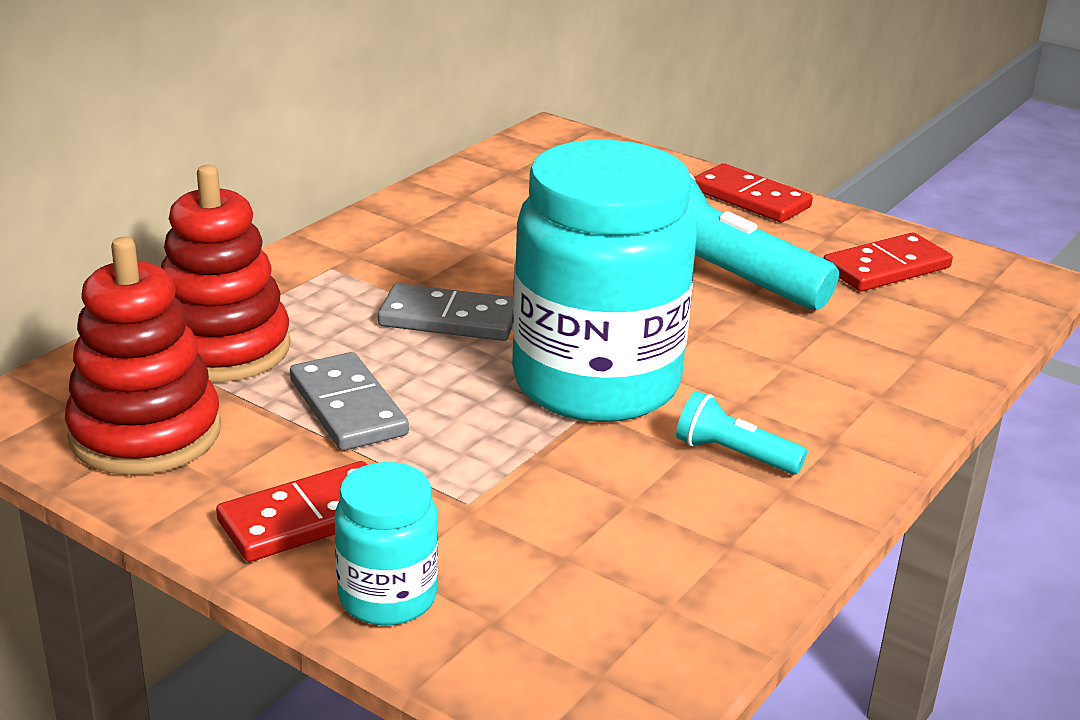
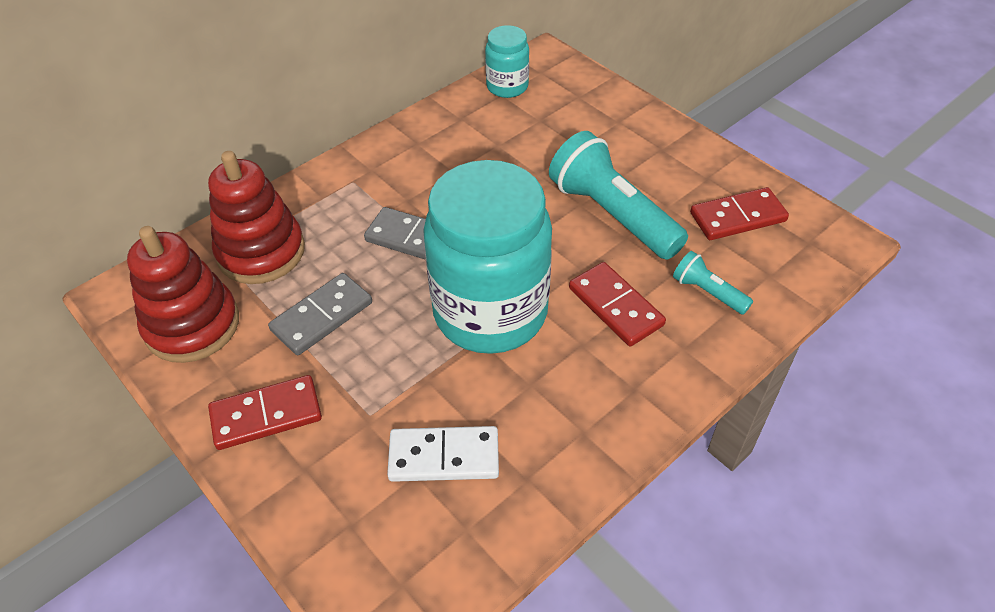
camera: 15 degrees right, 20 degrees up
grey domino [290,352,409,451] -> grey domino turned 60 degrees clockwise [268,273,372,355]
turquoise jar [335,462,438,626] -> turquoise jar moved to [485,25,529,98]
turquoise flashlight [676,391,807,475] -> turquoise flashlight moved to [673,251,753,315]
red domino [694,163,813,222] -> red domino moved to [569,262,666,346]
none -> white domino [387,426,499,482]

